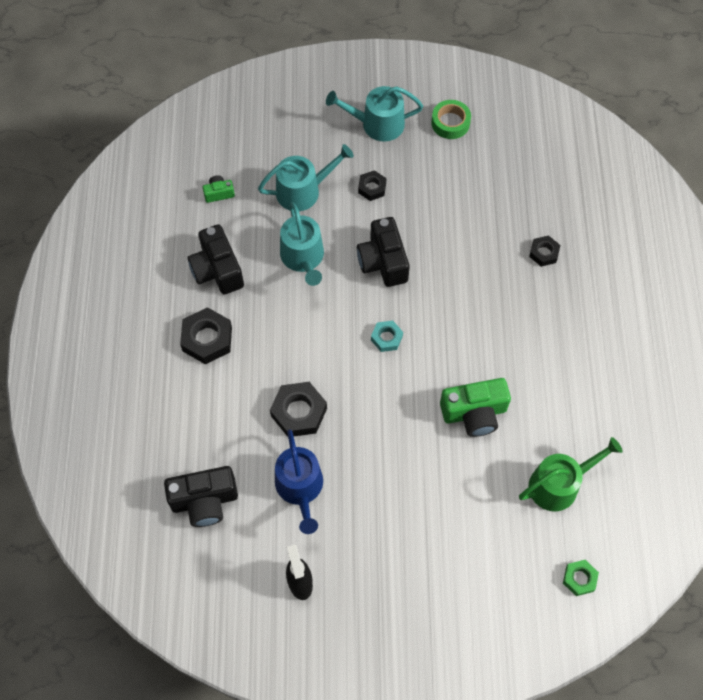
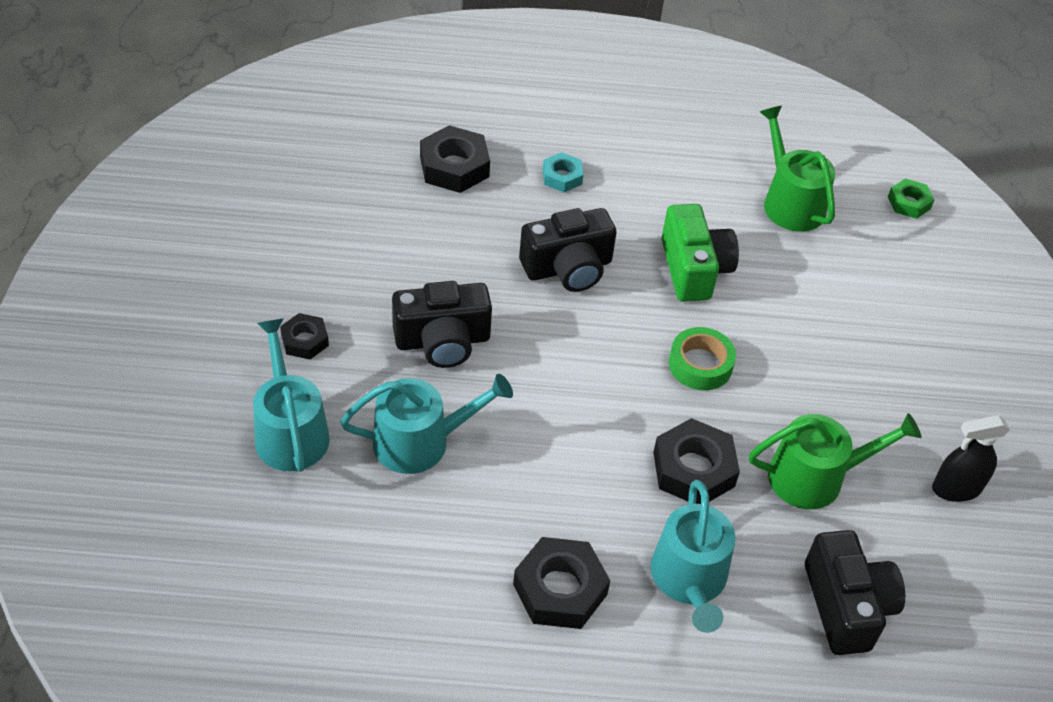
camera: 90 degrees left, 15 degrees down
black camera [188,224,244,294] -> black camera moved to [519,208,617,292]
green camera [203,175,235,203] -> none
blue watering can [275,429,323,534] -> green watering can [749,413,922,509]
turquoise watering can [326,86,423,142] -> turquoise watering can moved to [651,480,735,633]
turquoise nut [371,321,403,352] -> turquoise nut moved to [543,152,583,192]
green tape [431,100,471,139] -> green tape moved to [669,327,736,390]
black nut [529,235,560,267] -> black nut [420,125,490,193], size x1.69

